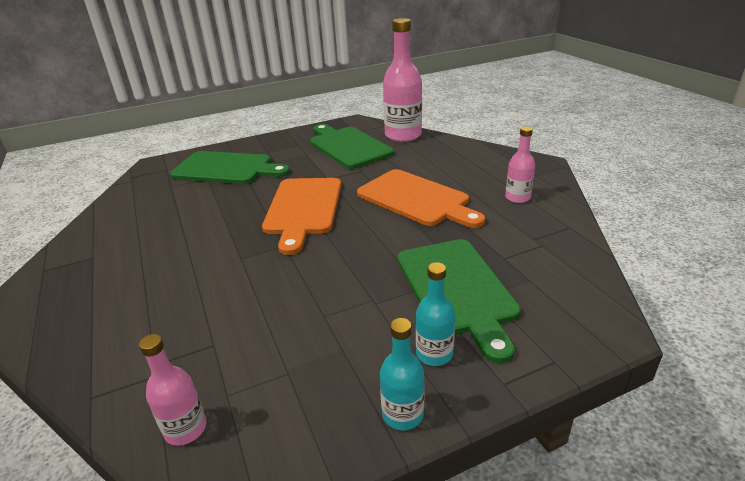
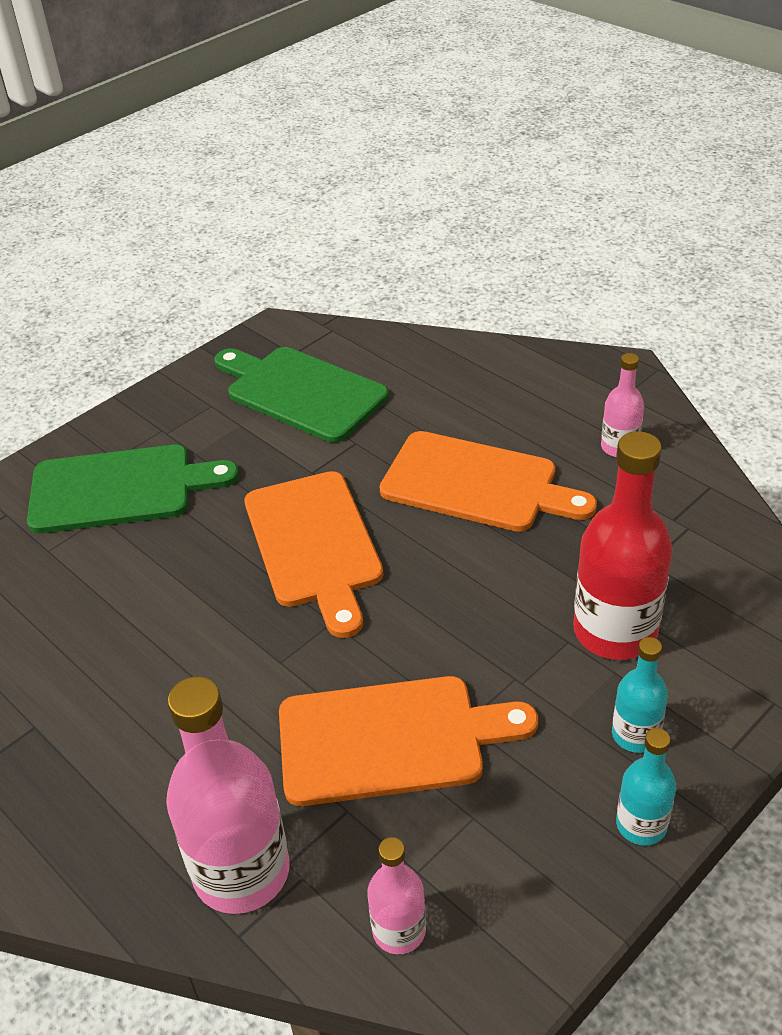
camera: 20 degrees left, 10 degrees up
pink bottle [383,18,422,142] -> pink bottle moved to [166,677,289,914]
green cutting board [397,239,521,363] -> red bottle [573,431,673,660]
none -> orange cutting board [279,676,538,806]

